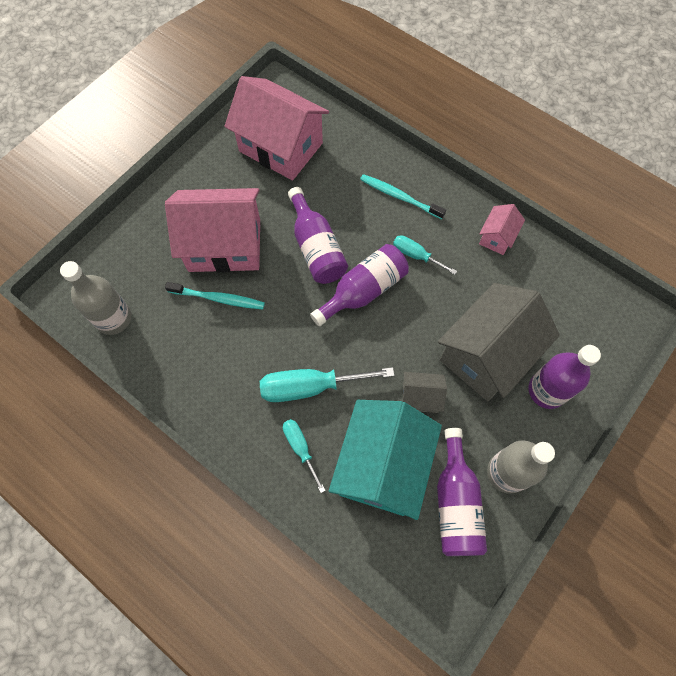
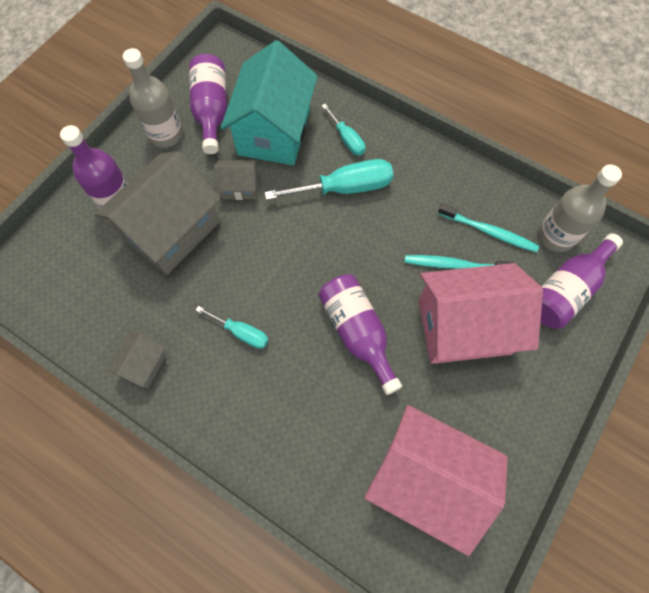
camera: 175 degrees right, 0 degrees up
purple bottle [310,244,409,326] -> purple bottle moved to [540,233,623,329]
turquoise toothbrush [360,174,446,219] -> turquoise toothbrush moved to [438,203,539,253]
pink house [479,204,525,255] -> grey house [107,332,167,388]

